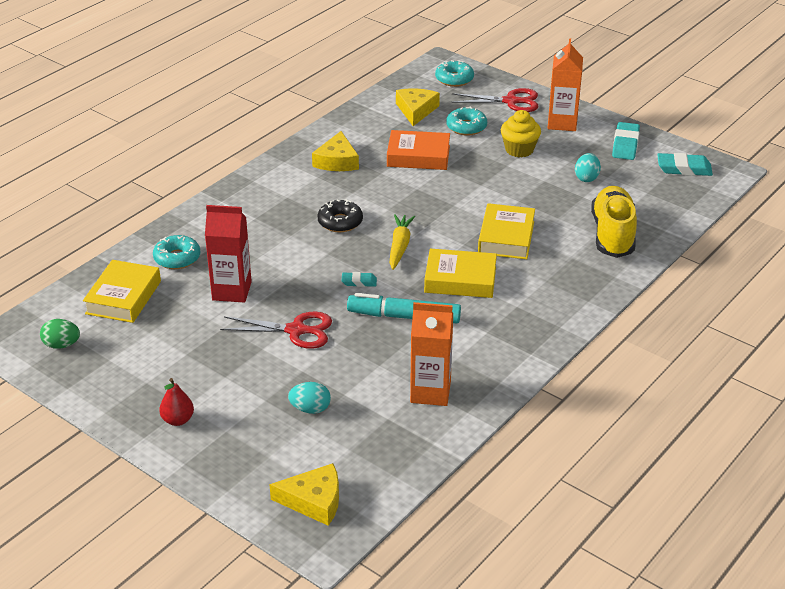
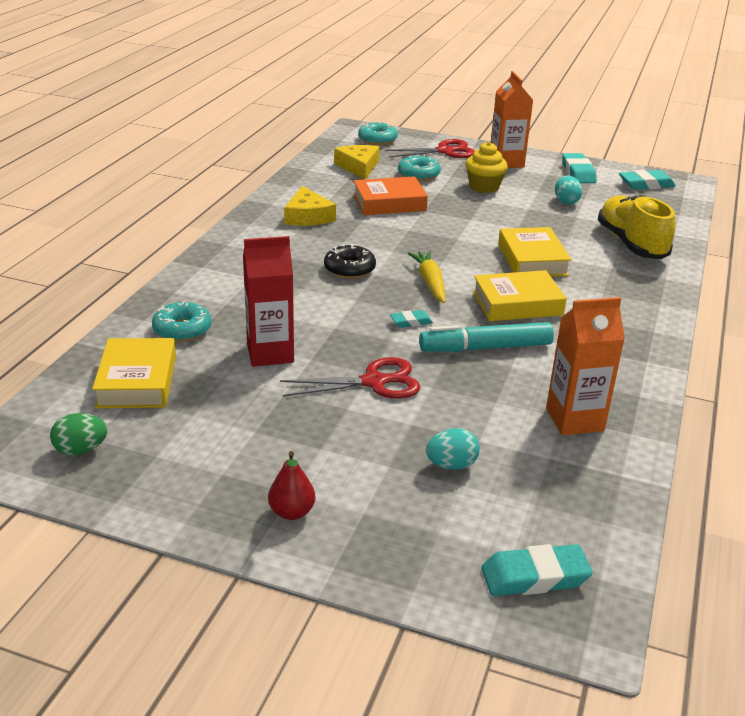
camera: 20 degrees left, 5 degrees down
yellow cheese [270,463,339,526] -> turquoise eraser [481,544,593,596]

